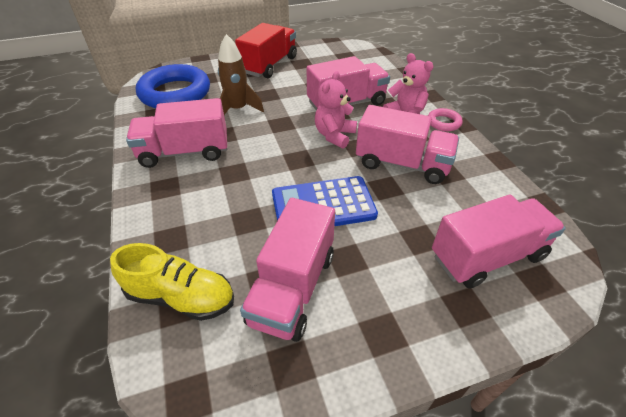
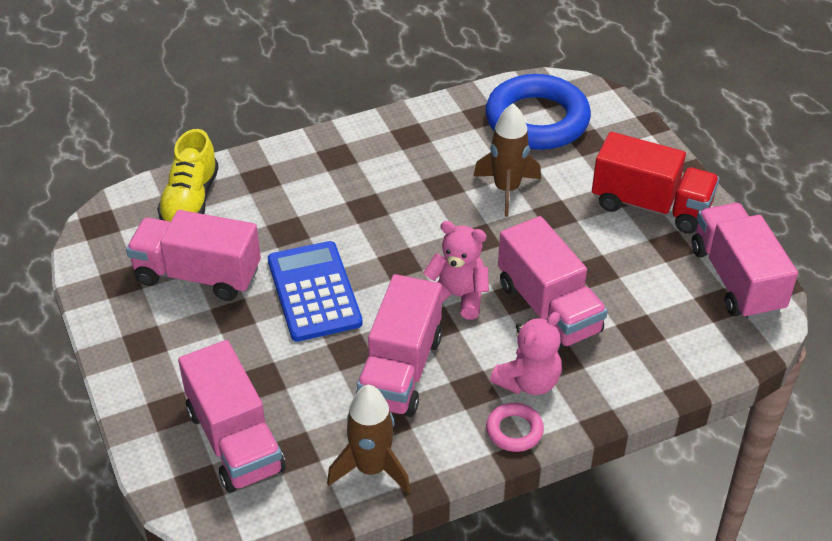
camera: 85 degrees right, 0 degrees up
pink truck [126,98,227,168] -> pink truck moved to [692,203,798,320]
none -> brown rocket [327,385,411,493]

